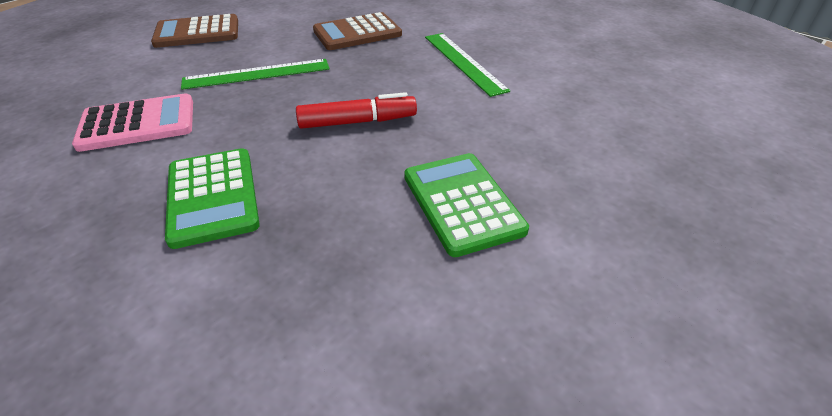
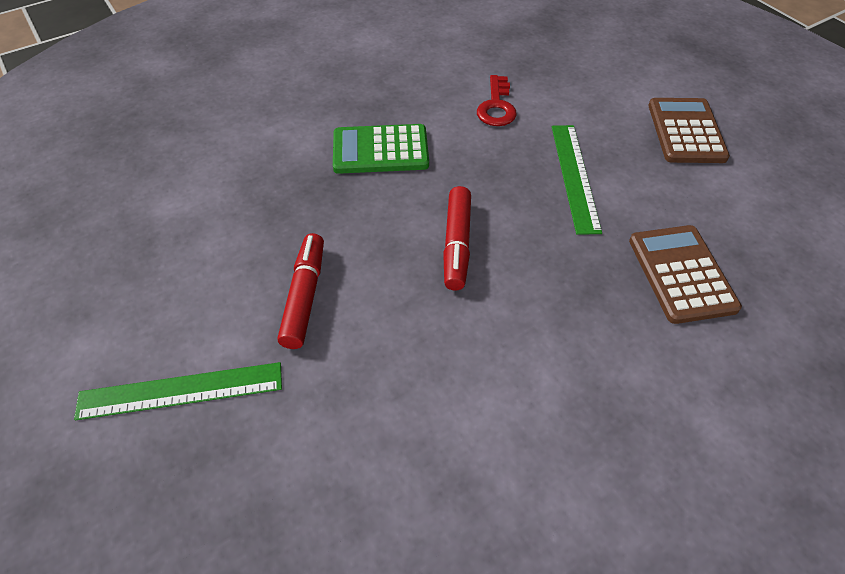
camera: 105 degrees right, 10 degrees up
pink calculator [72,93,193,152] -> red key [477,75,517,126]
green calculator [404,153,529,257] -> red marker [278,233,324,349]
green ruler [425,33,510,97] -> green ruler moved to [74,362,282,420]

